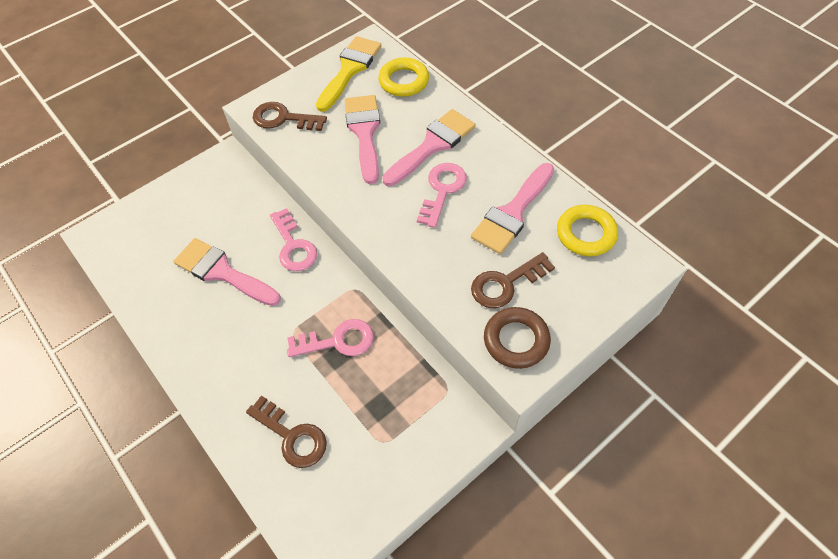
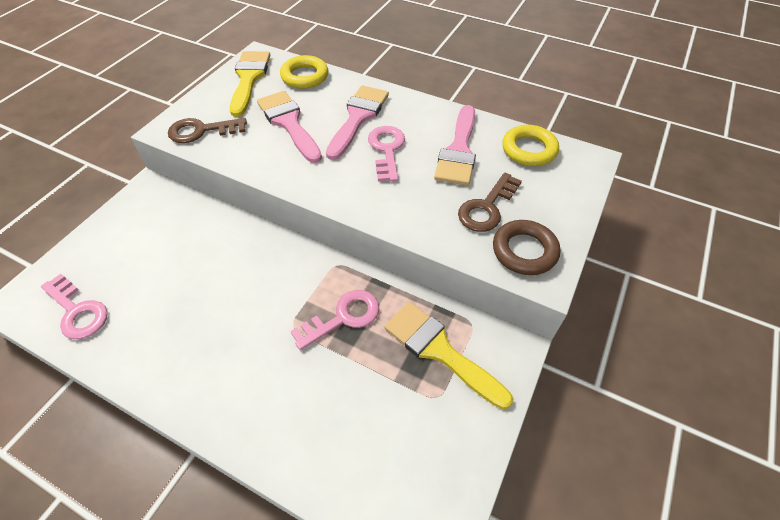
camera: 25 degrees left, 5 degrees down
pink brush [173,238,281,306] -> none
brown key [246,396,327,468] -> none
pink key [270,208,317,271] -> pink key moved to [41,274,108,339]
none -> yellow brush [384,302,513,409]

